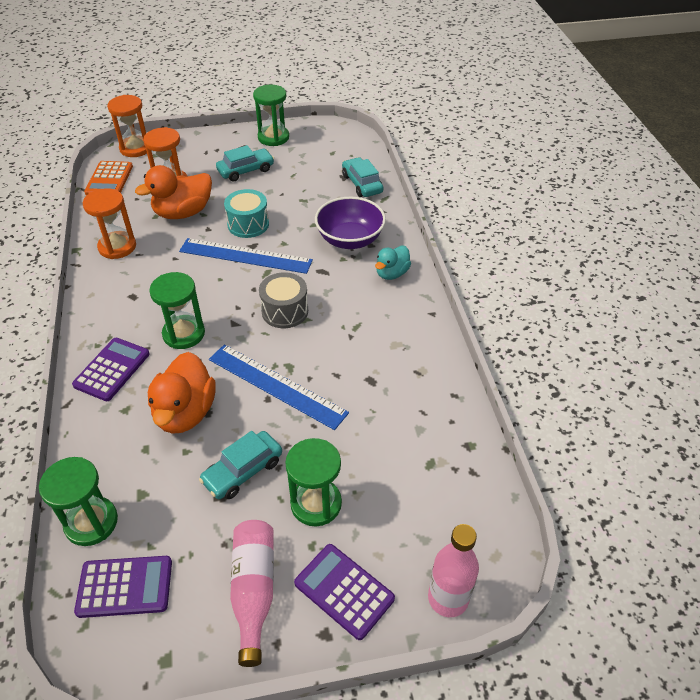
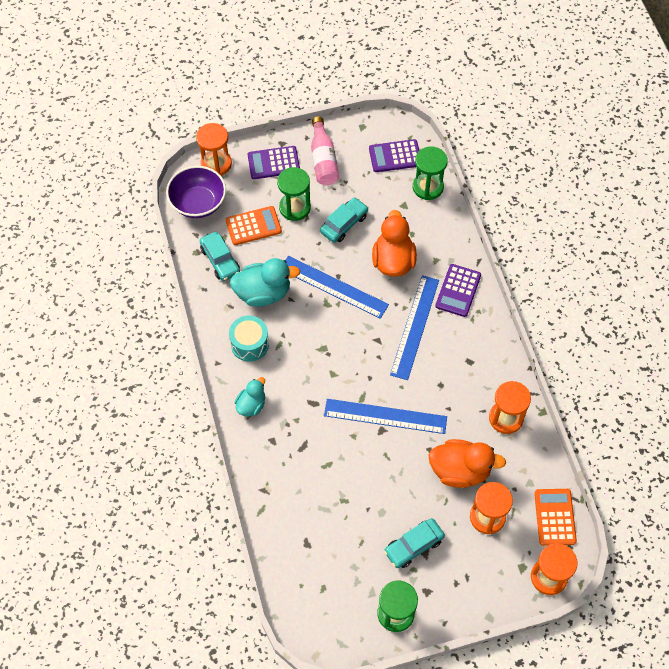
camera: 175 degrees right, 15 degrees up
orange duck [135,165,212,219] -> orange duck turned 45 degrees clockwise [428,439,506,488]
green hourglass [149,272,205,349] -> blue ruler [390,275,439,380]
turquoise drum [224,189,269,238] -> turquoise drum moved to [229,315,269,362]
grey drum [259,272,308,328] -> none
purple calculator [294,544,395,640] -> purple calculator turned 135 degrees clockwise [248,146,300,179]
purple bowl [315,197,386,249] -> purple bowl moved to [166,166,226,218]
turquoise car [342,157,384,197] -> turquoise car moved to [200,232,240,281]
pink bottle [428,524,479,617] -> orange hourglass [196,123,232,176]
none -> orange calculator [225,206,282,245]
none -> turquoise duck [230,258,300,307]

